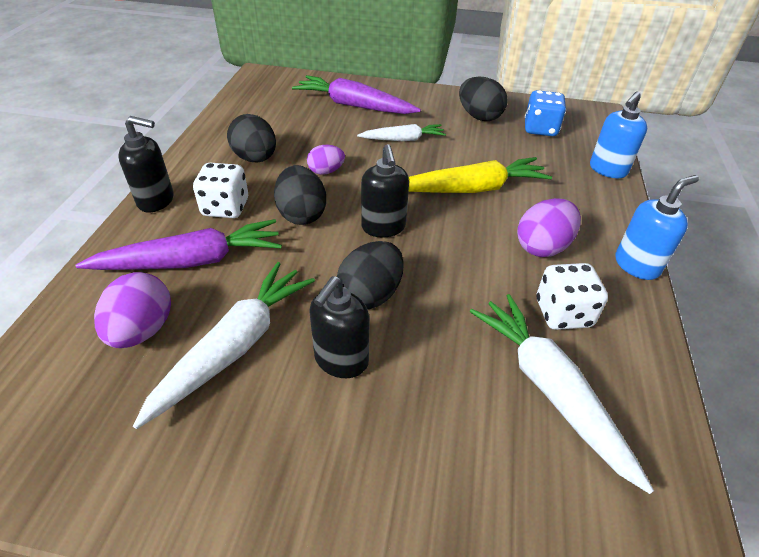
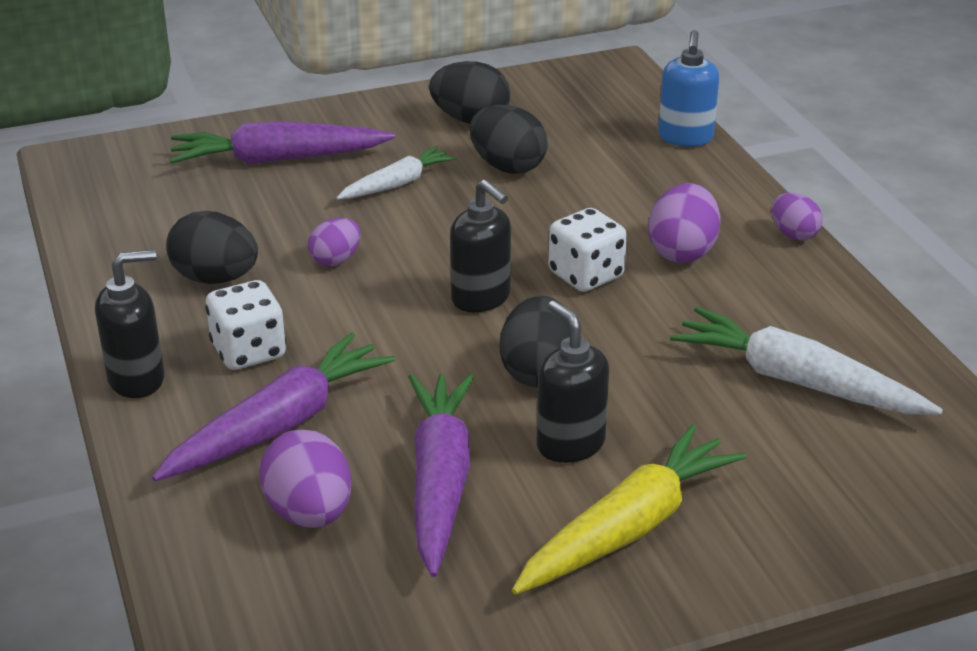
camera: 30 degrees left, 10 degrees down
white carrot [133,262,315,429] -> purple carrot [409,374,474,577]
black egg [274,165,326,225] -> black egg moved to [470,105,548,174]
black soap dispenser [309,276,370,378] -> black soap dispenser turned 150 degrees clockwise [536,301,609,463]
yellow carrot [409,157,552,193] -> yellow carrot moved to [512,424,746,594]
blue dice [525,90,566,136] -> none
white dice [537,263,608,330] -> white dice moved to [549,208,627,292]
blue soap dispenser [616,175,699,280] -> purple egg [772,193,823,241]

